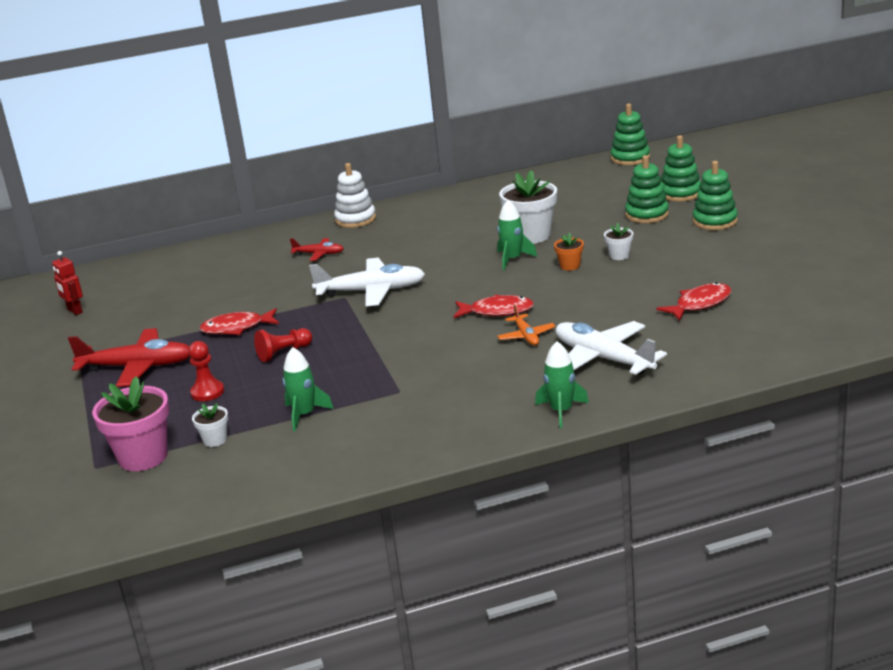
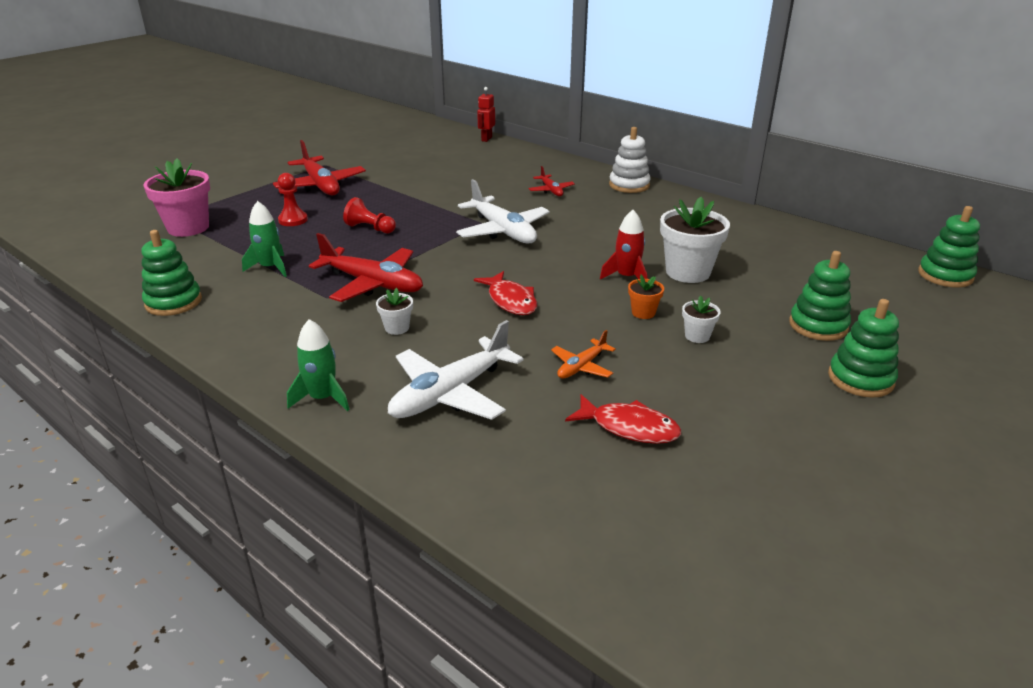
camera: 55 degrees right, 5 degrees up
red robot [52,251,83,315] -> red robot moved to [477,87,495,142]
white flower pot [192,403,228,447] -> white flower pot moved to [376,288,413,335]
red fish [199,308,279,335] -> none
green rocket [497,200,537,270] -> red rocket [600,210,648,280]
orange plane [497,305,555,346] -> orange plane moved to [551,330,616,379]
white plane [556,321,667,375] -> white plane turned 150 degrees counterclockwise [388,320,524,420]
green stacking toy [661,135,701,202] -> green stacking toy moved to [141,230,202,316]
none -> red plane [309,233,423,302]

